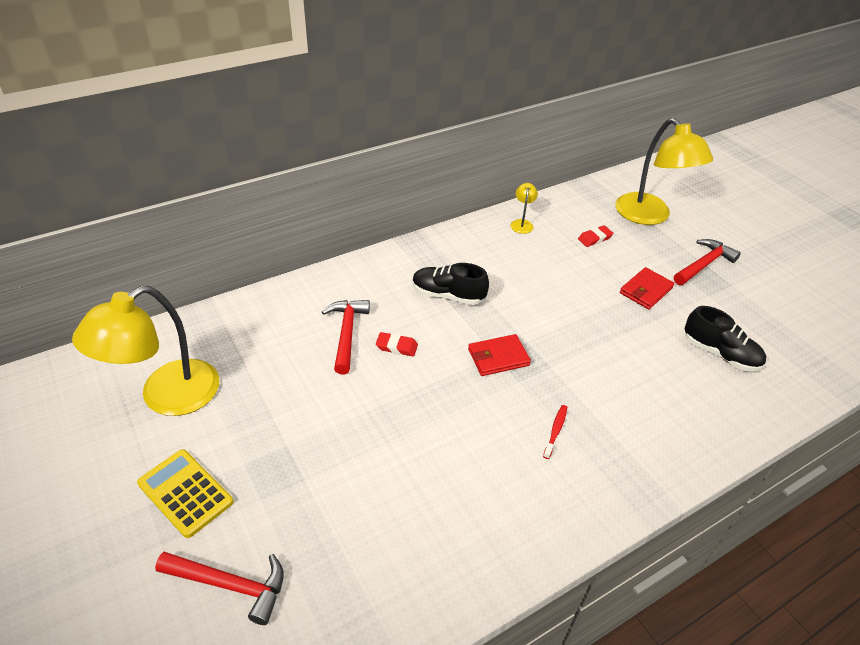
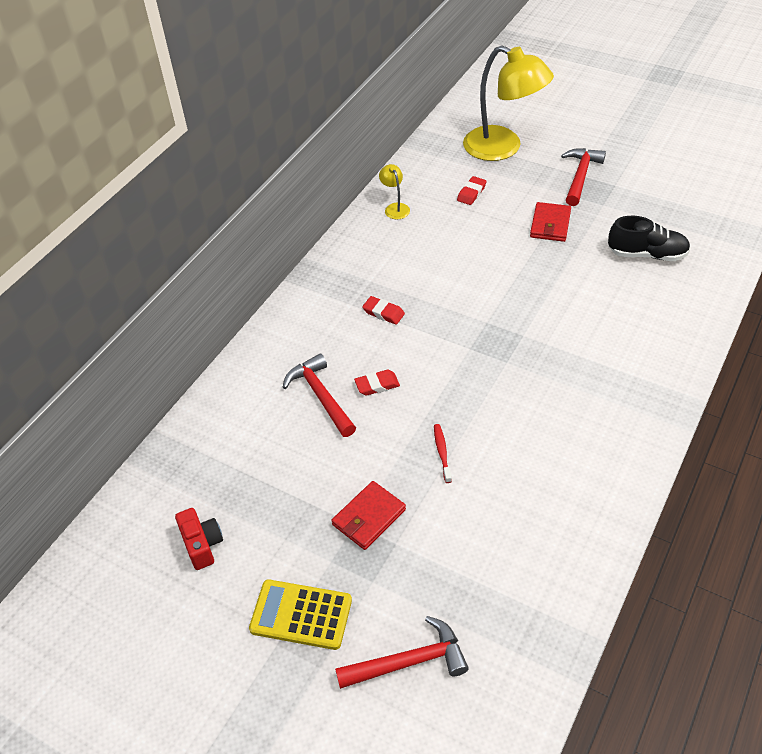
camera: 25 degrees left, 5 degrees up
yellow lamp [72,286,219,416] -> red camera [175,508,223,570]
black shoe [413,263,489,305] -> red eraser [362,296,405,325]
red wallet [468,334,531,376] -> red wallet moved to [331,481,406,550]
red toothbrush [543,405,567,459] -> red toothbrush moved to [434,424,452,483]

